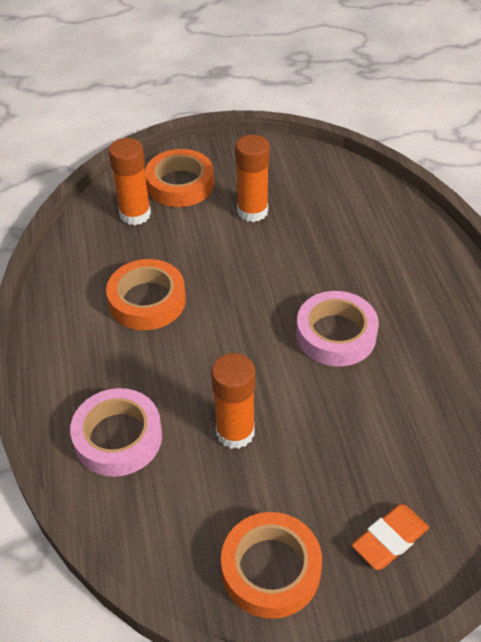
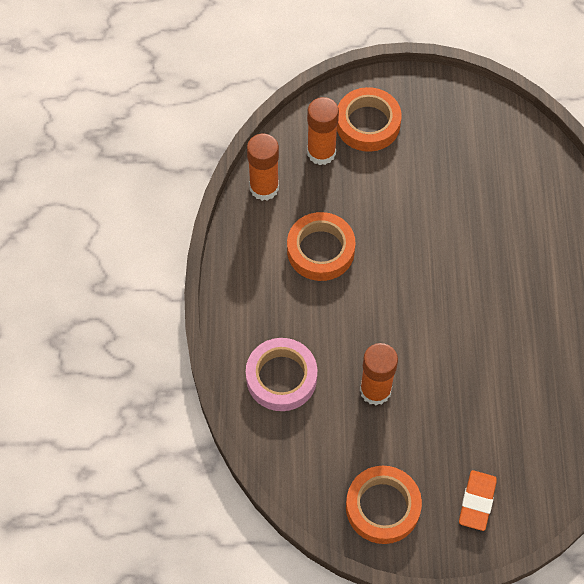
camera: 10 degrees right, 15 degrees up
orange glue stick [235,135,270,222] -> orange glue stick moved to [247,134,279,201]
pink tape [296,291,379,366] -> none
orange eraser [352,504,429,570] -> orange eraser turned 45 degrees counterclockwise [459,470,497,531]

